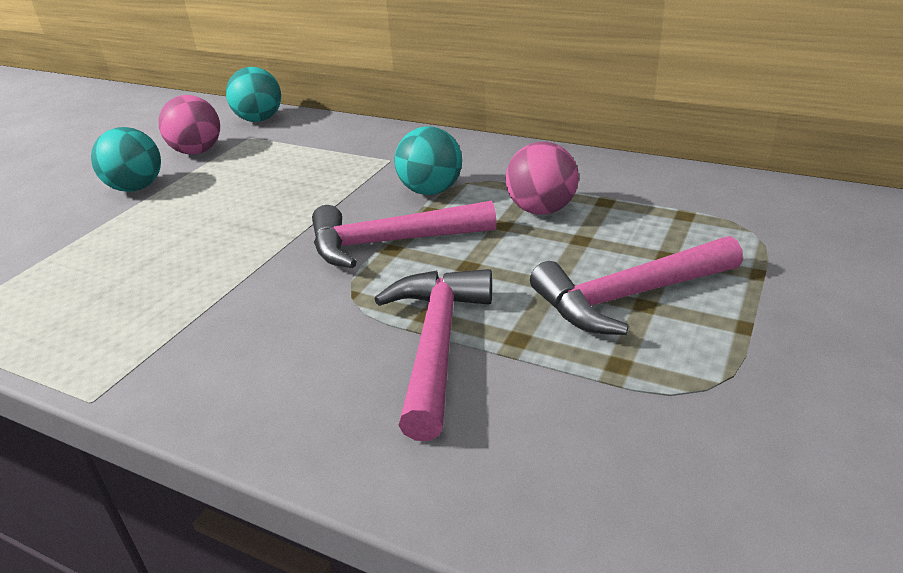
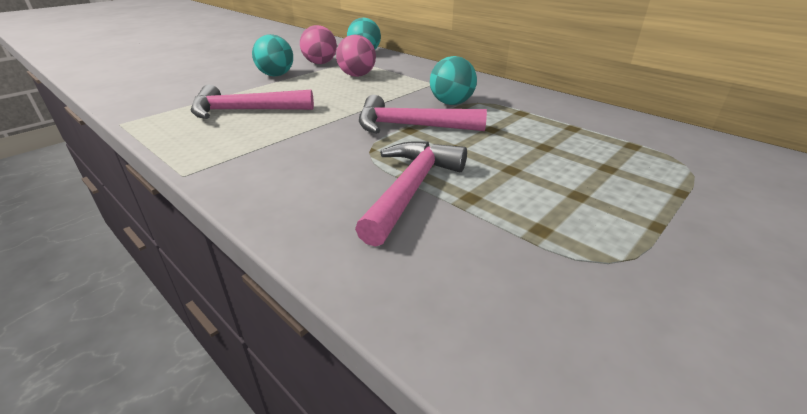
camera: 15 degrees right, 0 degrees up
pink ball [506,142,579,215] -> pink ball moved to [336,35,376,77]
pink hammer [530,236,743,335] -> pink hammer moved to [191,85,314,119]

